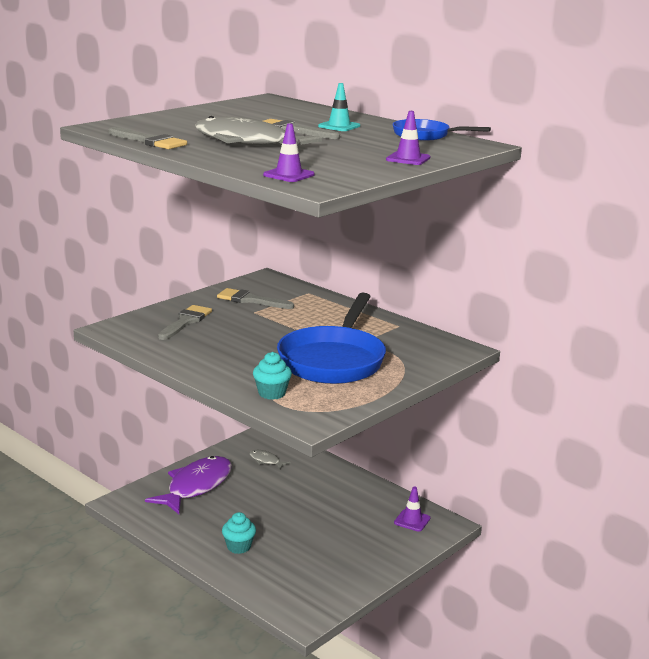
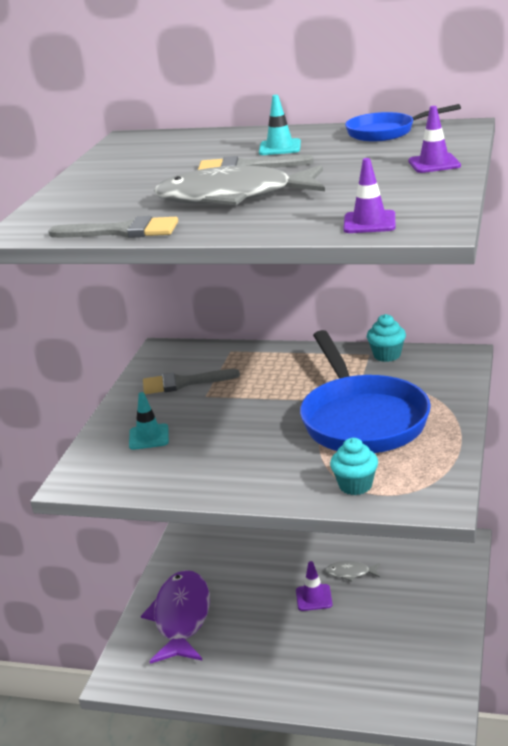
camera: 25 degrees left, 5 degrees up
grey brush [158,305,212,340] -> turquoise traffic cone [129,392,169,450]
turquoise cupcake [222,512,256,554] -> turquoise cupcake moved to [367,314,406,362]
grey fish [250,450,291,469] -> grey fish moved to [326,561,380,582]
purple traffic cone [394,487,430,532] -> purple traffic cone moved to [296,561,333,611]

